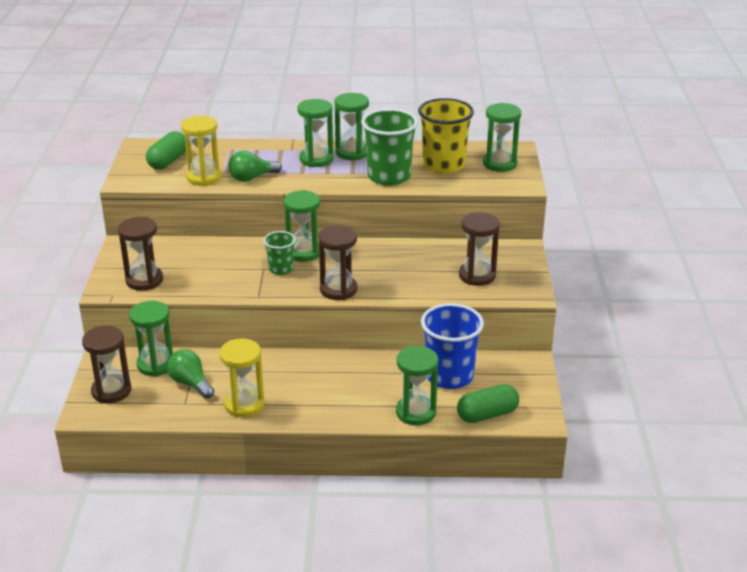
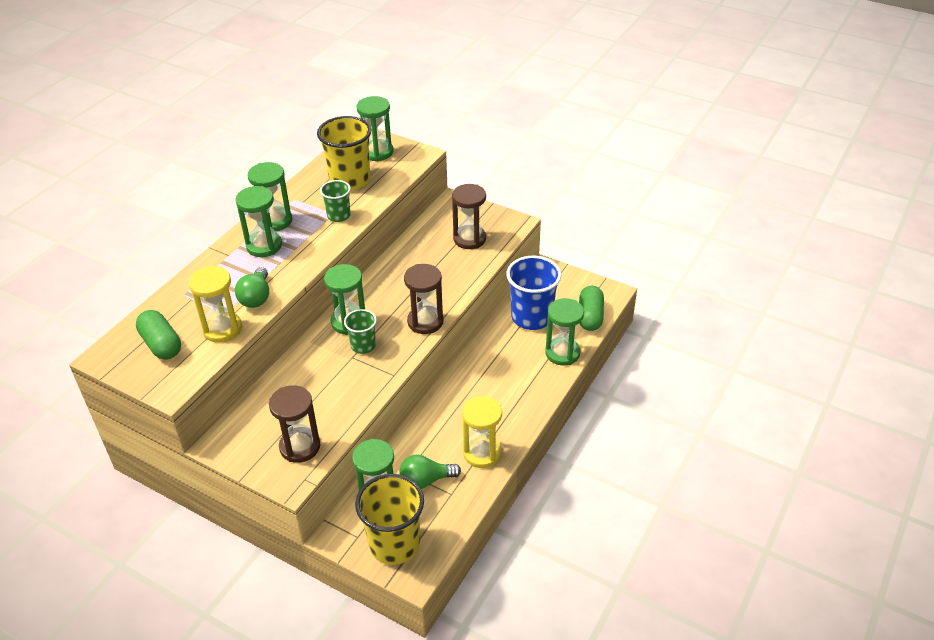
camera: 60 degrees left, 10 degrees up
brown hourglass [82,326,131,403] -> yellow cup [355,474,424,565]
green cup [361,109,418,186] -> green cup [320,180,351,222], size x0.55

